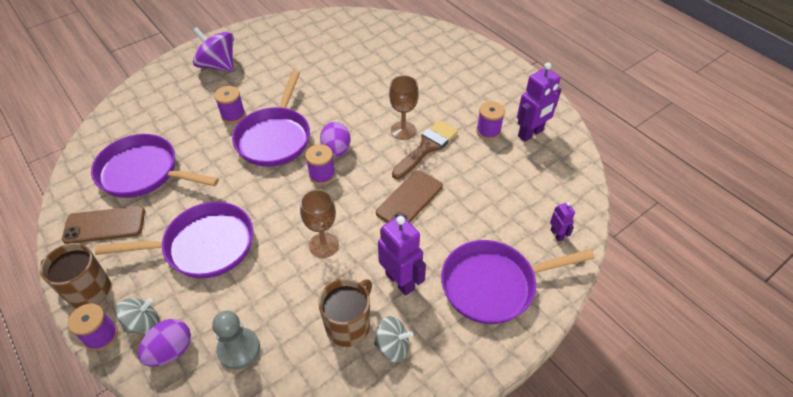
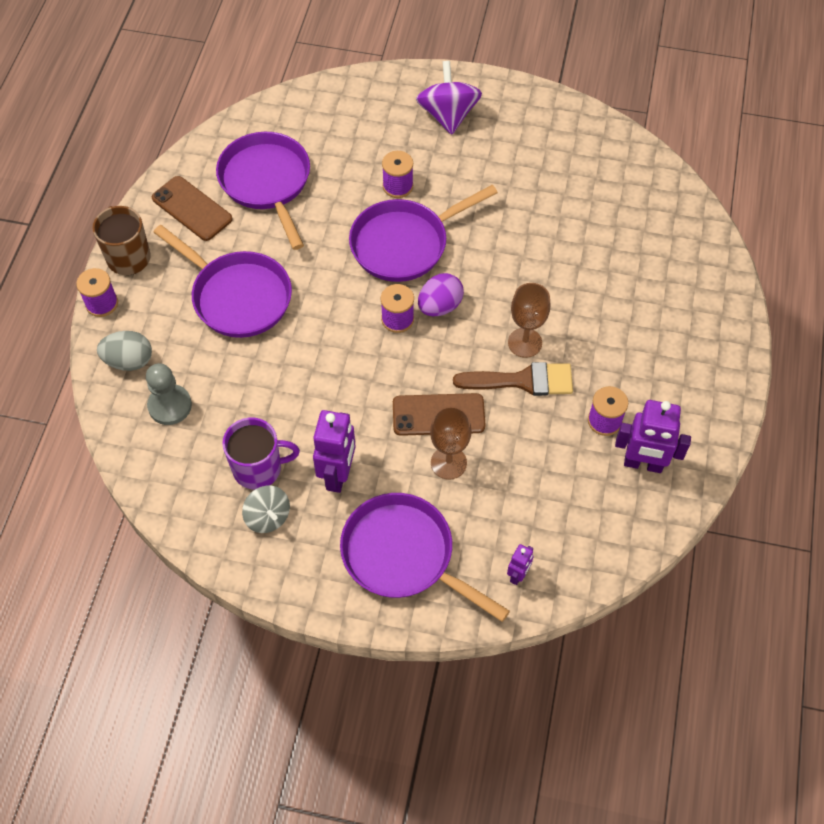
camera: 50 degrees right, 10 degrees up
grey spinning top [116,298,159,334] -> none
purple egg [138,319,191,367] -> grey egg [97,331,152,371]
brown goblet [300,189,339,258] -> brown goblet moved to [430,406,472,480]
brown mug [318,279,372,347] -> purple mug [222,418,300,490]

